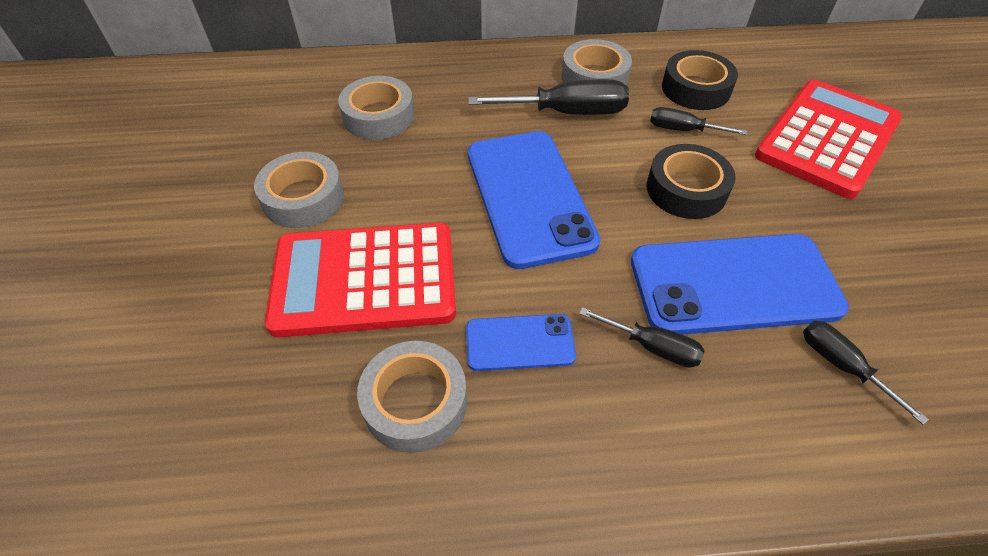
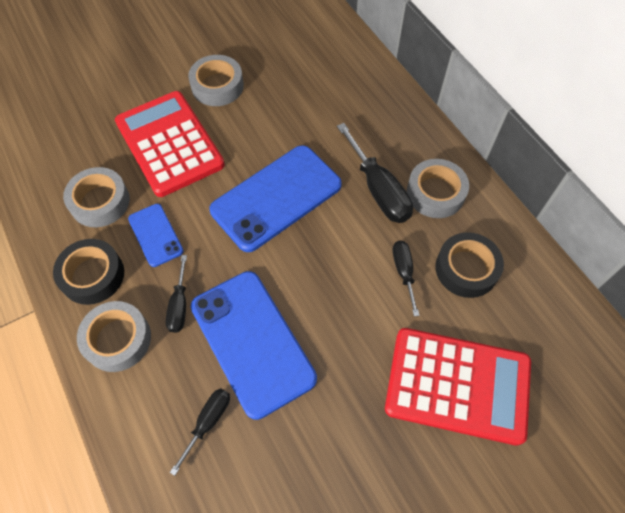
camera: 65 degrees right, 10 degrees up
grey tape [338,76,414,140] -> grey tape moved to [77,301,151,372]
black tape [647,144,736,219] -> black tape moved to [53,239,124,305]

